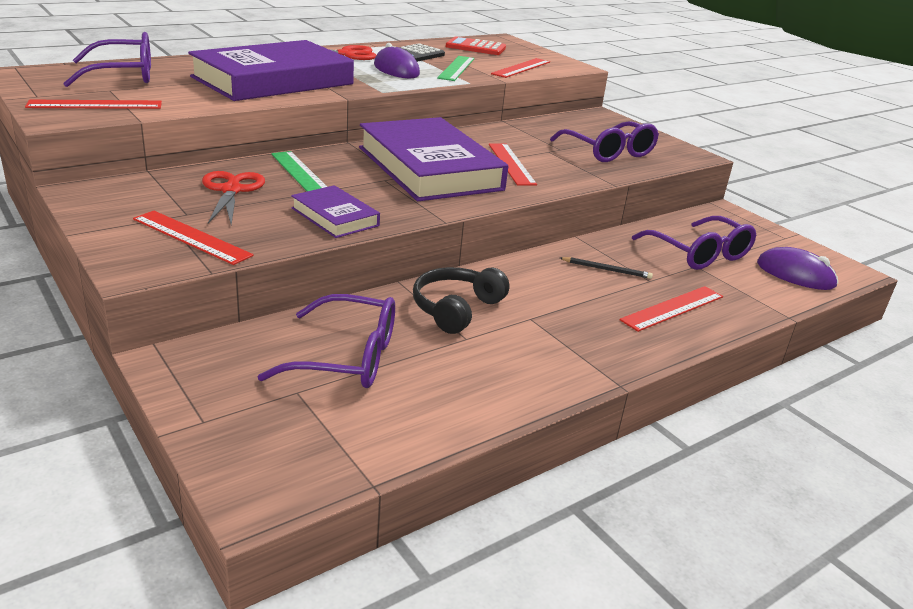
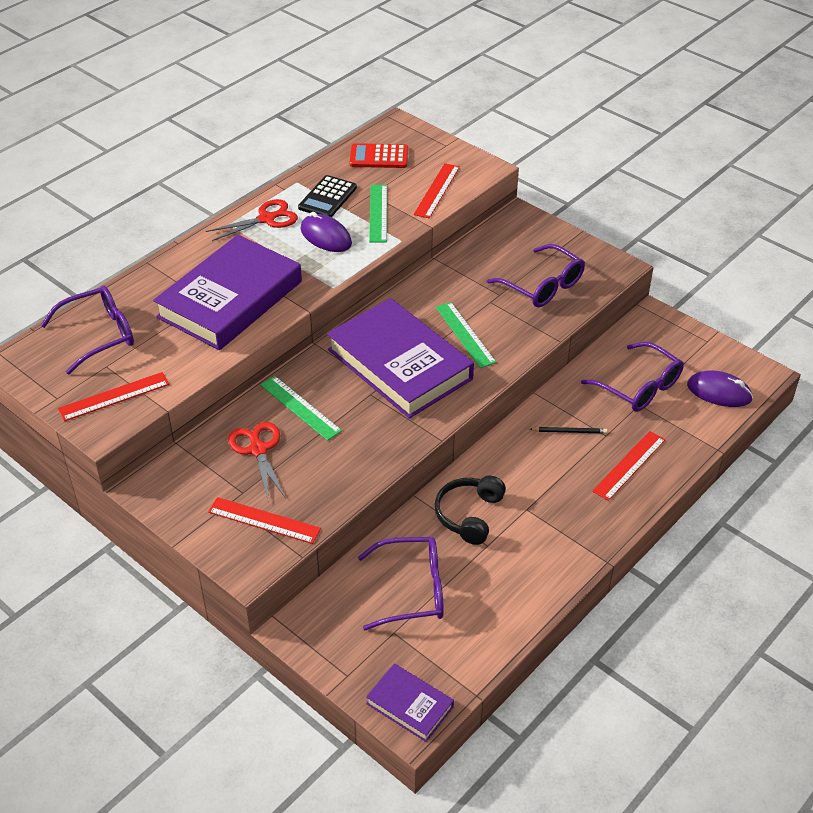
camera: 10 degrees left, 15 degrees up
purple book [291,185,380,238] -> purple book moved to [366,663,454,742]
red ruler [489,143,537,186] -> green ruler [435,302,496,368]

